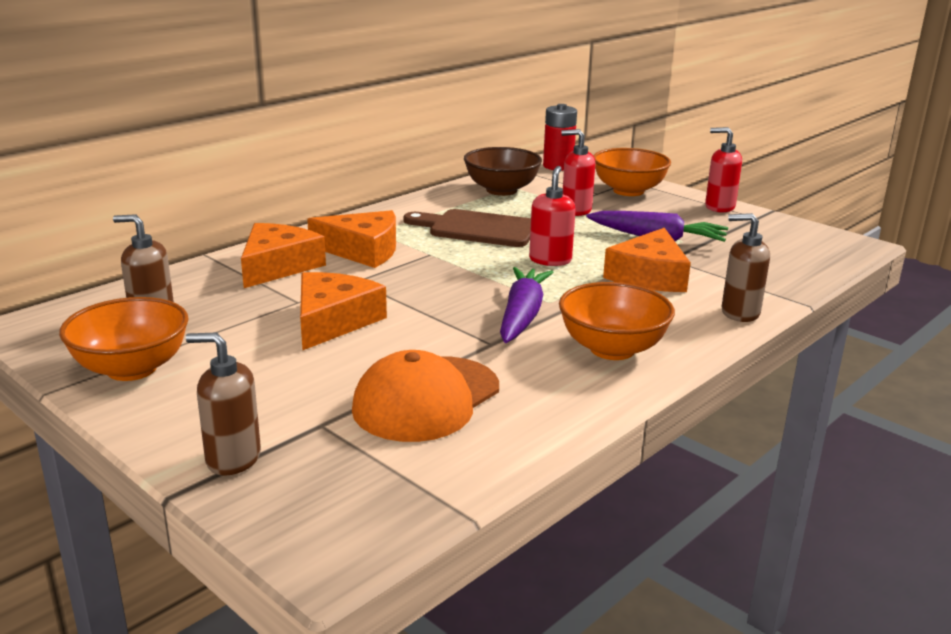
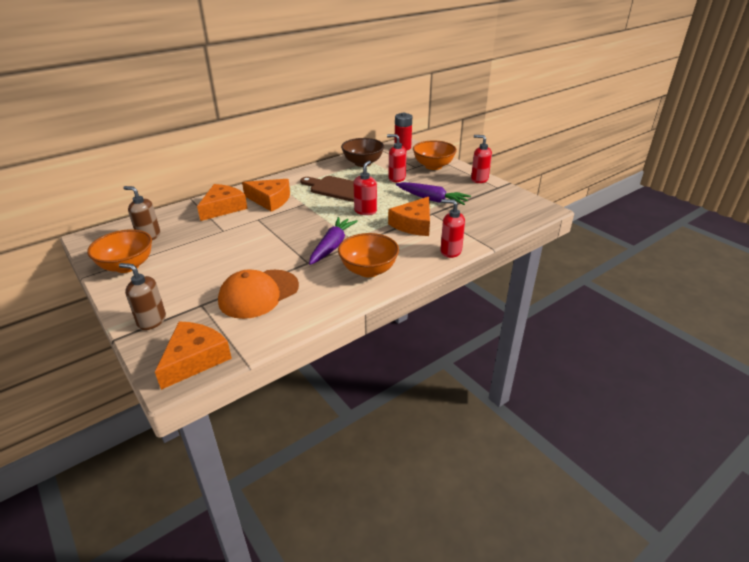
camera: 10 degrees right, 10 degrees up
orange cheese [300,272,387,350] -> orange cheese moved to [155,321,232,390]
brown soap dispenser [721,213,770,322] -> red soap dispenser [440,199,465,258]

